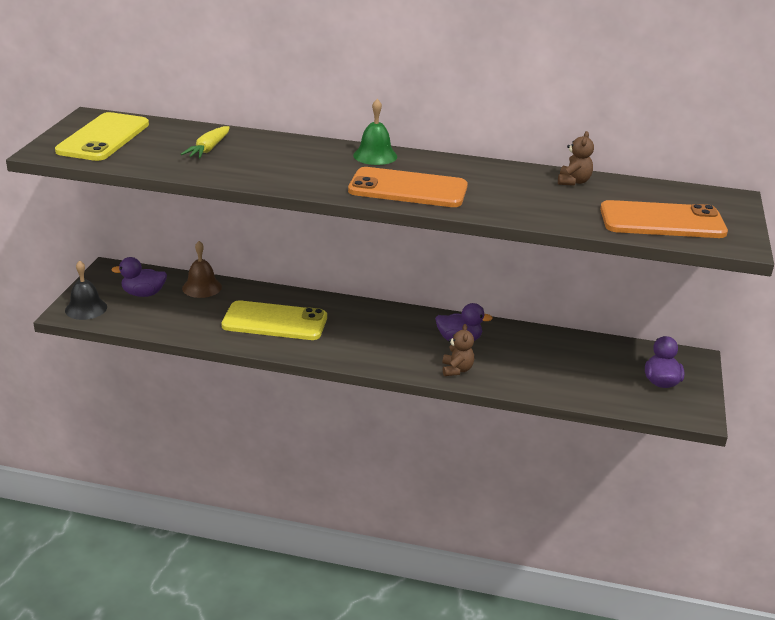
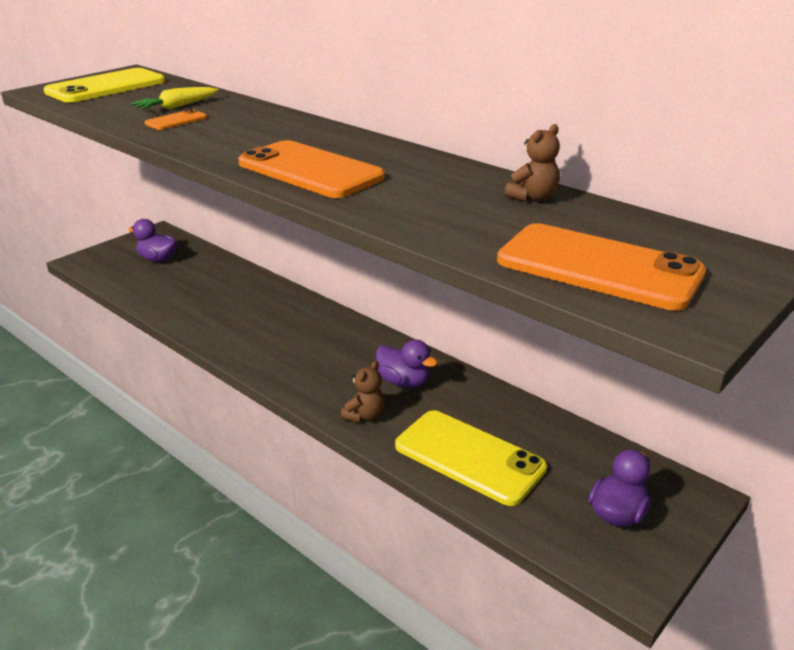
camera: 30 degrees right, 0 degrees up
black bell [65,260,107,320] -> none
brown bell [182,241,222,298] -> none
yellow phone [221,300,327,340] -> yellow phone moved to [395,410,547,506]
green bell [353,99,397,165] -> none
none -> orange phone [145,109,207,130]

